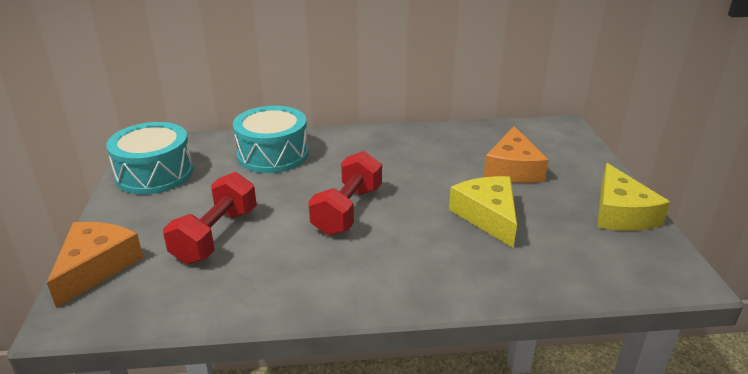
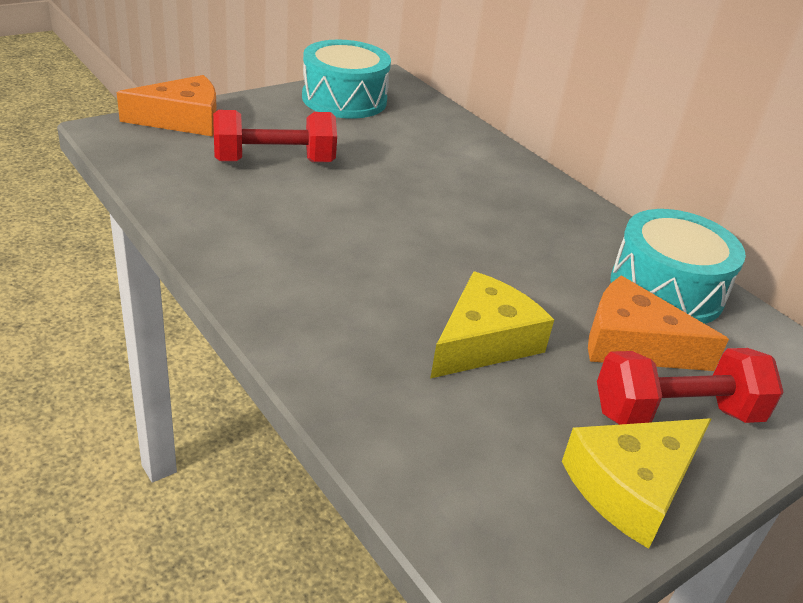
camera: 55 degrees right, 5 degrees up
turquoise drum [233,106,309,173] -> turquoise drum moved to [610,209,746,324]
red dumbbell [308,151,382,236] -> red dumbbell moved to [597,348,783,425]
orange cheese [484,126,548,183] -> orange cheese turned 45 degrees clockwise [588,276,729,371]

